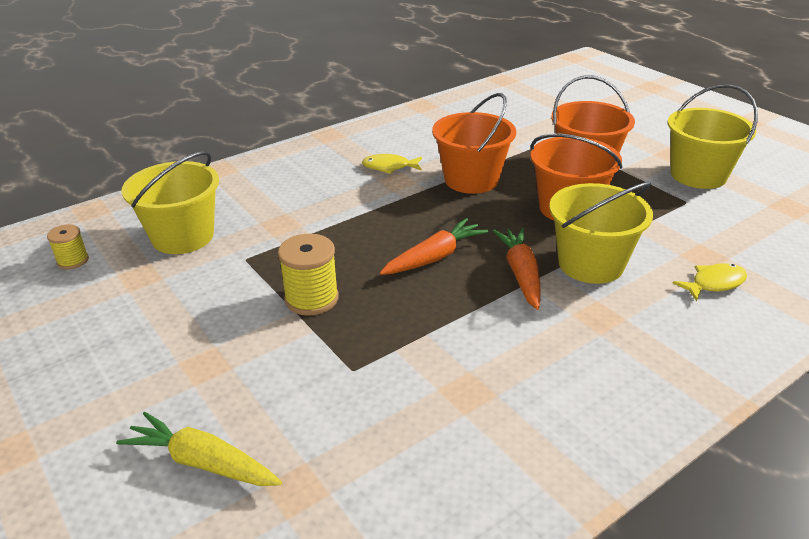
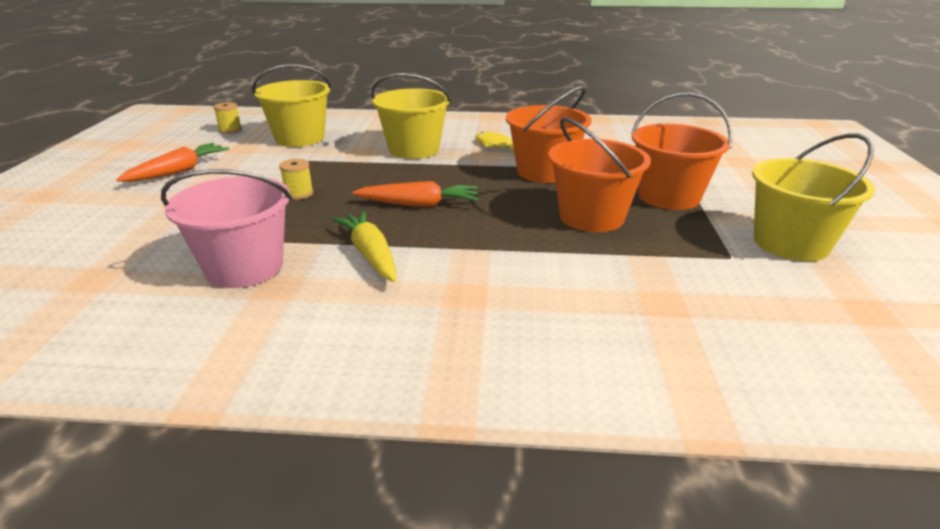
camera: 40 degrees right, 5 degrees down
yellow carrot [116,412,282,486] -> yellow carrot moved to [332,211,397,282]
yellow spool [278,234,339,316] -> yellow spool [279,159,313,200], size x0.60
orange carrot [493,228,541,310] -> orange carrot moved to [116,143,229,182]
yellow bucket [549,182,653,284] -> yellow bucket moved to [371,73,451,159]
yellow fish [673,263,747,302] -> none
none -> pink bucket [161,169,292,288]

